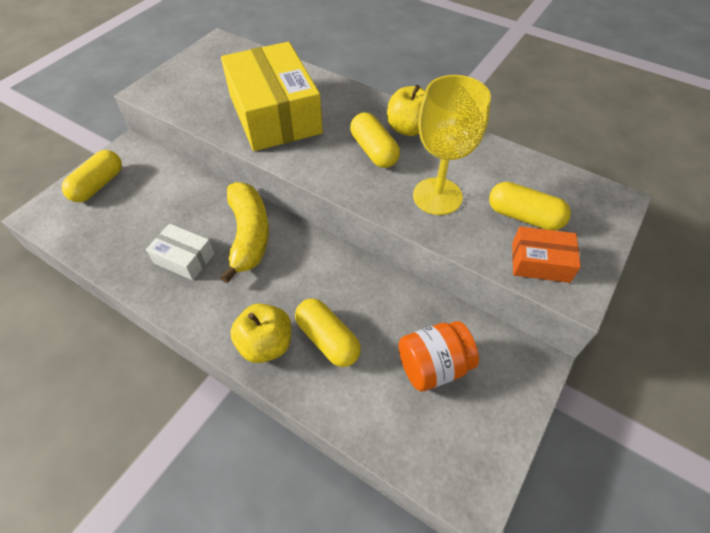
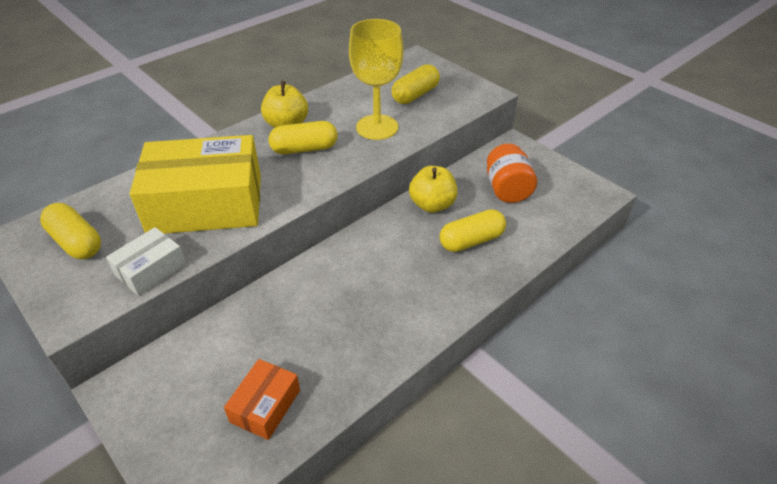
camera: 75 degrees left, 10 degrees down
yellow capsule [62,150,122,202] -> yellow capsule moved to [40,203,101,259]
white box [146,223,215,280] -> white box moved to [106,227,186,296]
yellow banana [220,182,269,284] -> none
yellow apple [230,303,291,363] -> yellow apple moved to [409,166,457,213]
orange box [512,226,581,283] -> orange box moved to [224,359,300,440]

